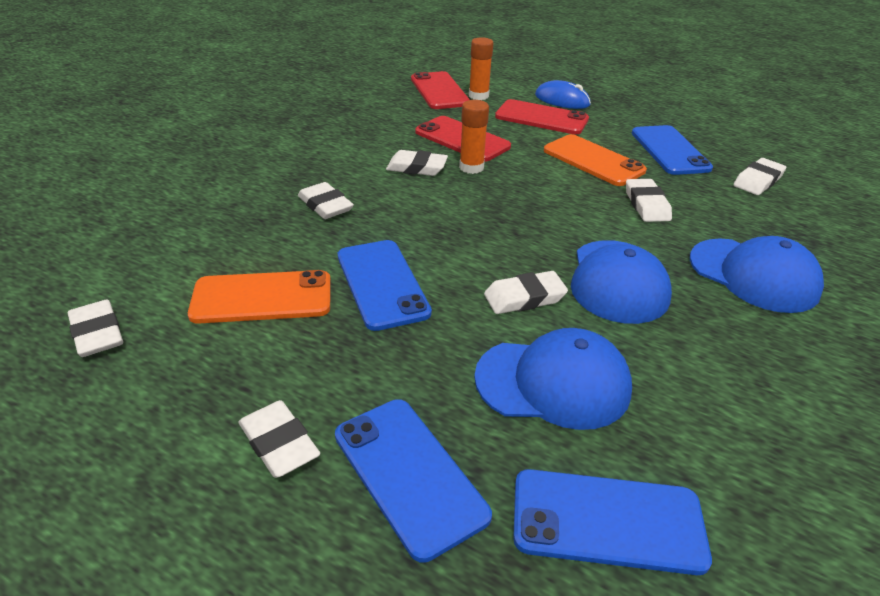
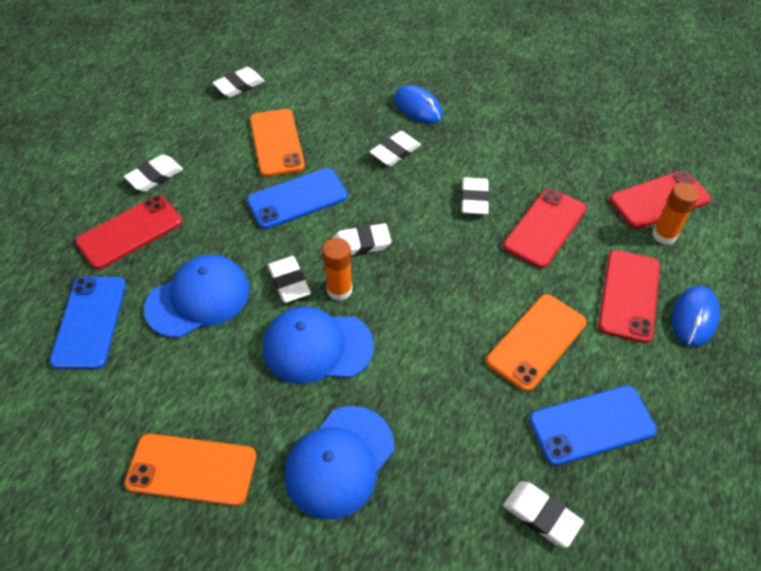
camera: 85 degrees right, 15 degrees up
blue phone [335,399,492,563] -> red phone [75,195,182,269]
orange glue stick [459,100,489,174] -> orange glue stick moved to [322,238,352,301]
blue cap [474,328,632,430] -> blue cap turned 120 degrees counterclockwise [144,255,250,338]
white eraser [626,179,672,222] -> white eraser moved to [332,223,391,256]
none -> orange phone [124,434,256,506]
none -> blue mouse [394,85,443,124]

